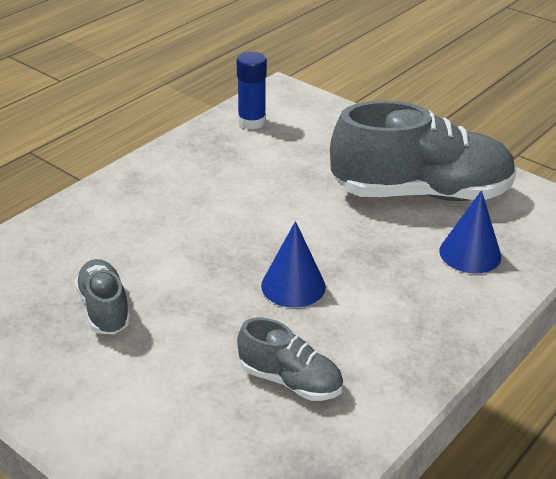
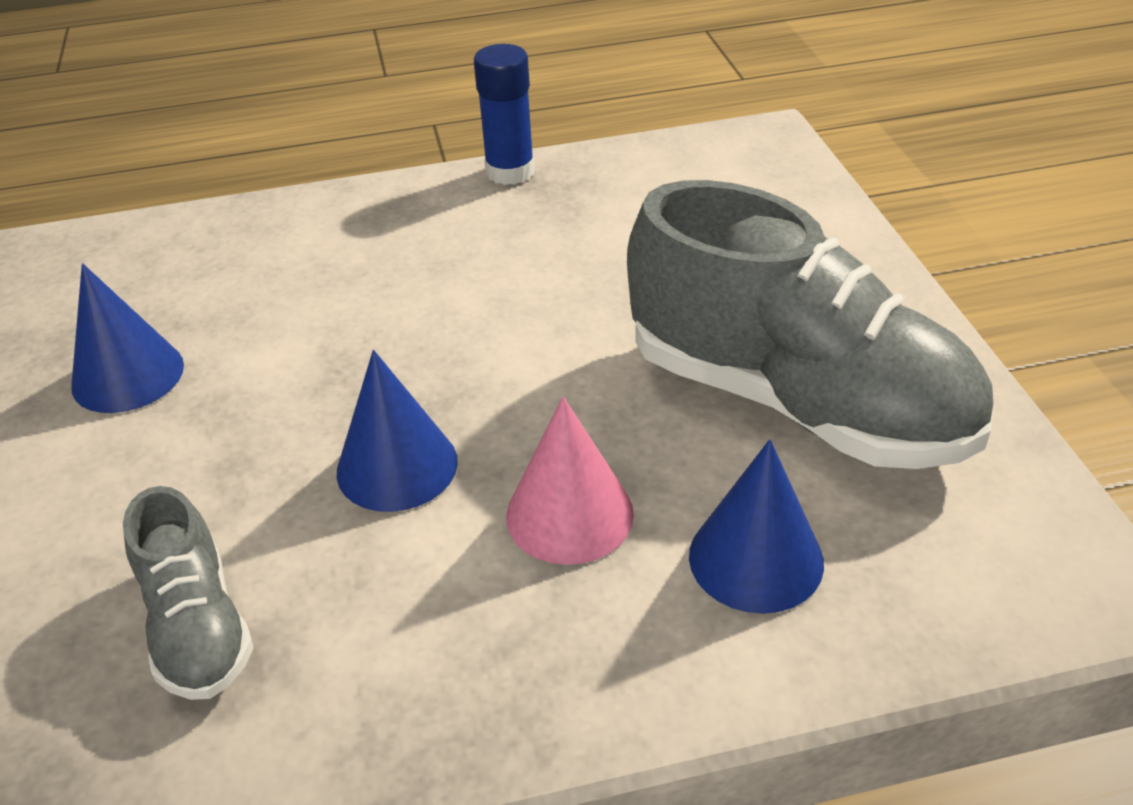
camera: 40 degrees right, 5 degrees up
grey shoe [75,259,131,334] -> blue cone [71,263,184,413]
blue glue stick [237,52,267,129] -> blue glue stick moved to [474,44,535,185]
none -> pink cone [506,396,634,565]

